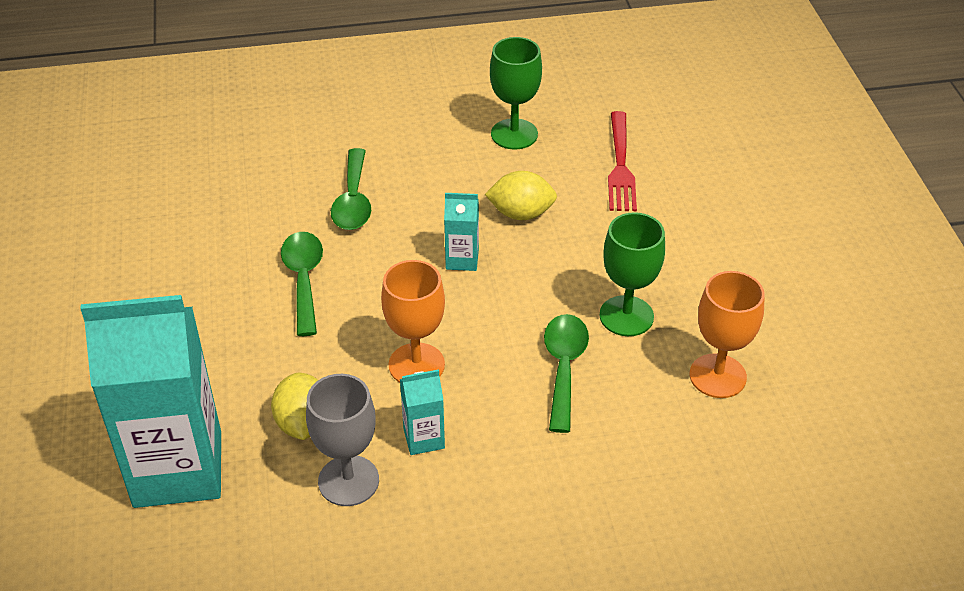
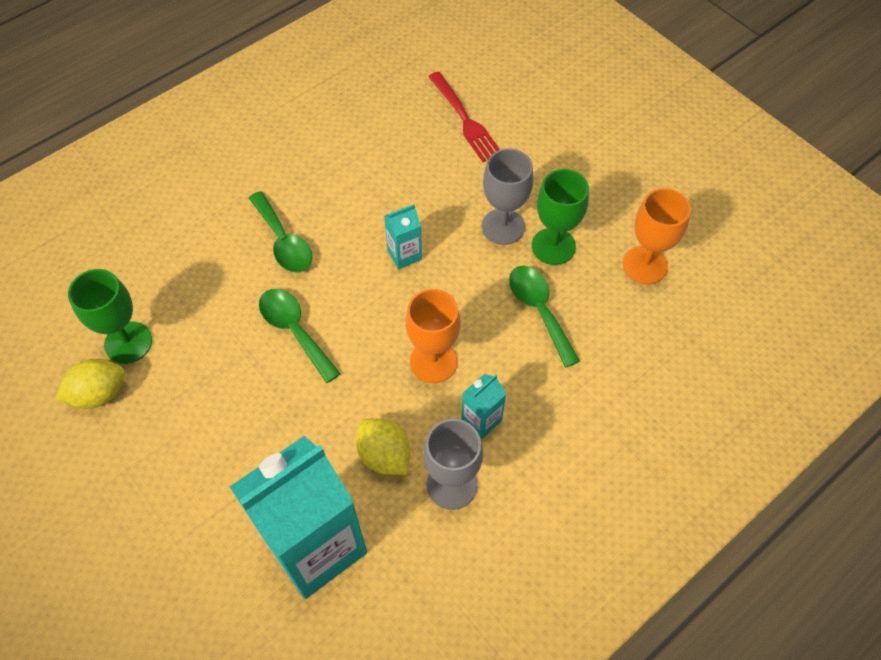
camera: 30 degrees left, 15 degrees up
yellow lemon [485,171,557,220] -> yellow lemon moved to [55,359,125,409]
green goblet [490,37,542,150] -> green goblet moved to [68,269,152,364]
none -> grey goblet [482,149,533,245]

